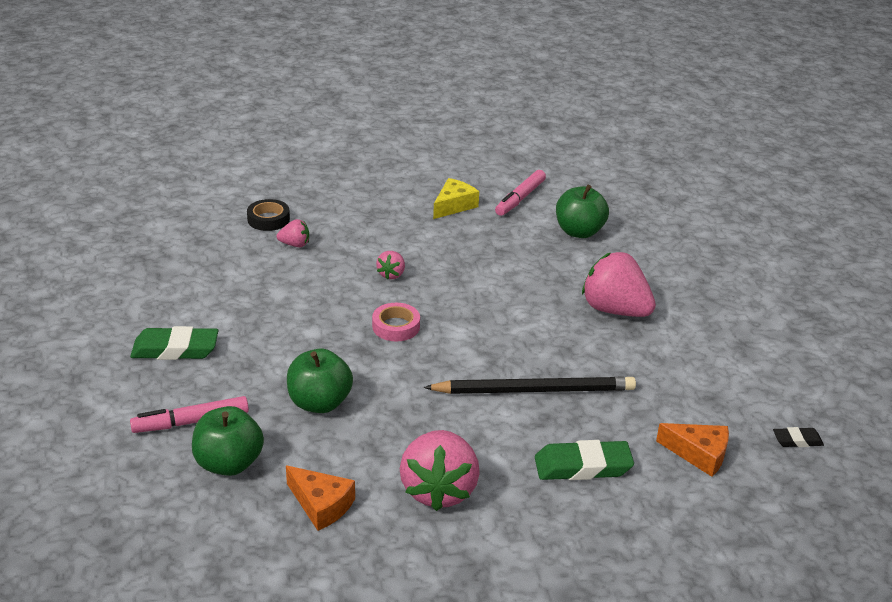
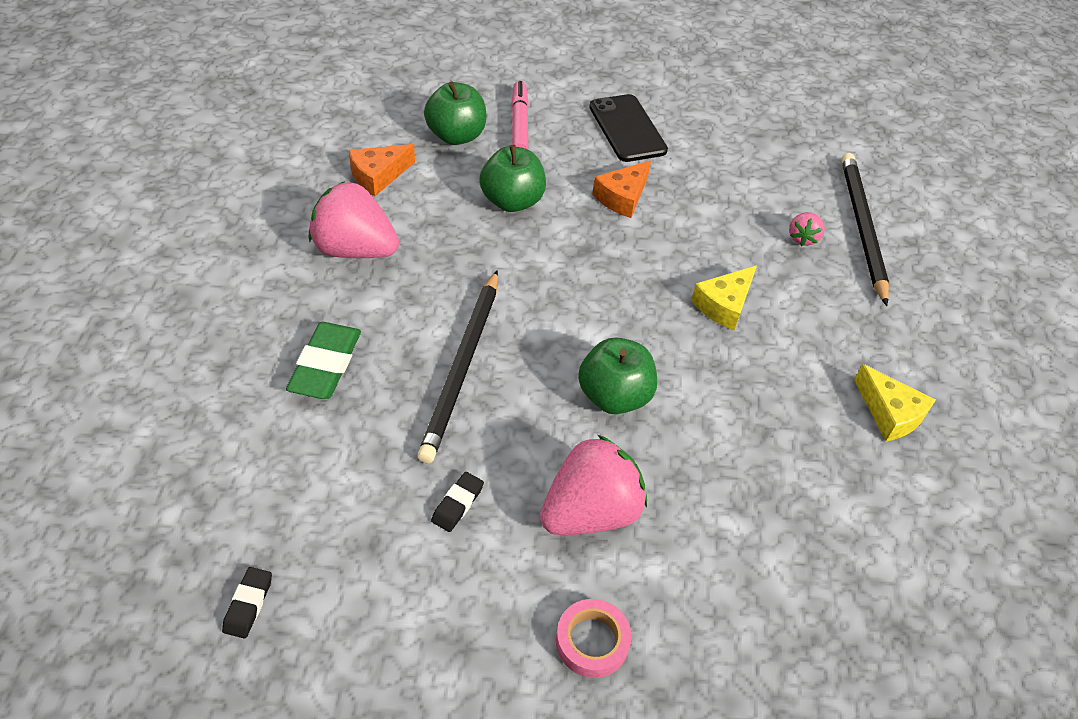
camera: 105 degrees right, 15 degrees up
green eraser [130,326,218,360] -> black phone [589,94,668,162]
black tape [247,199,290,231] -> black pencil [841,153,889,306]
pink tape [372,303,420,342] -> pink tape moved to [556,599,632,678]
pink strawberry [376,251,405,280] -> yellow cheese [691,266,757,330]
pink marker [495,170,546,216] -> none
green apple [556,185,609,238] -> green apple moved to [578,337,657,414]
orange cheese [656,423,729,477] -> orange cheese moved to [592,160,651,218]
none -> black eraser [431,472,484,532]

